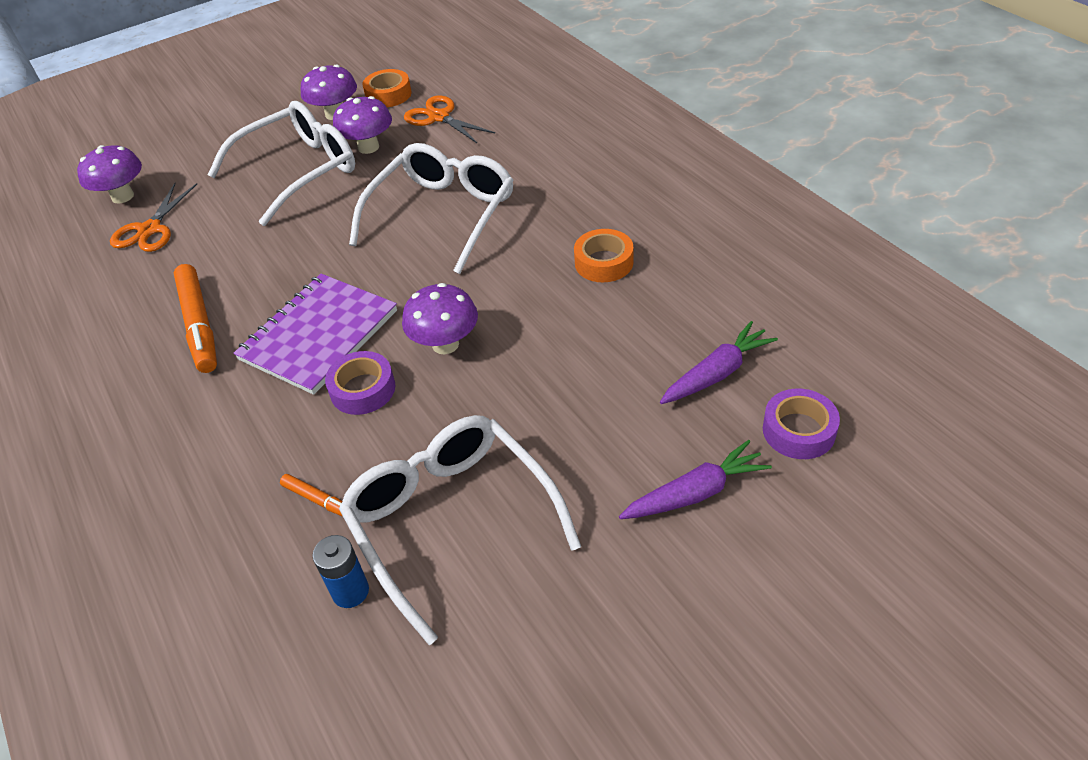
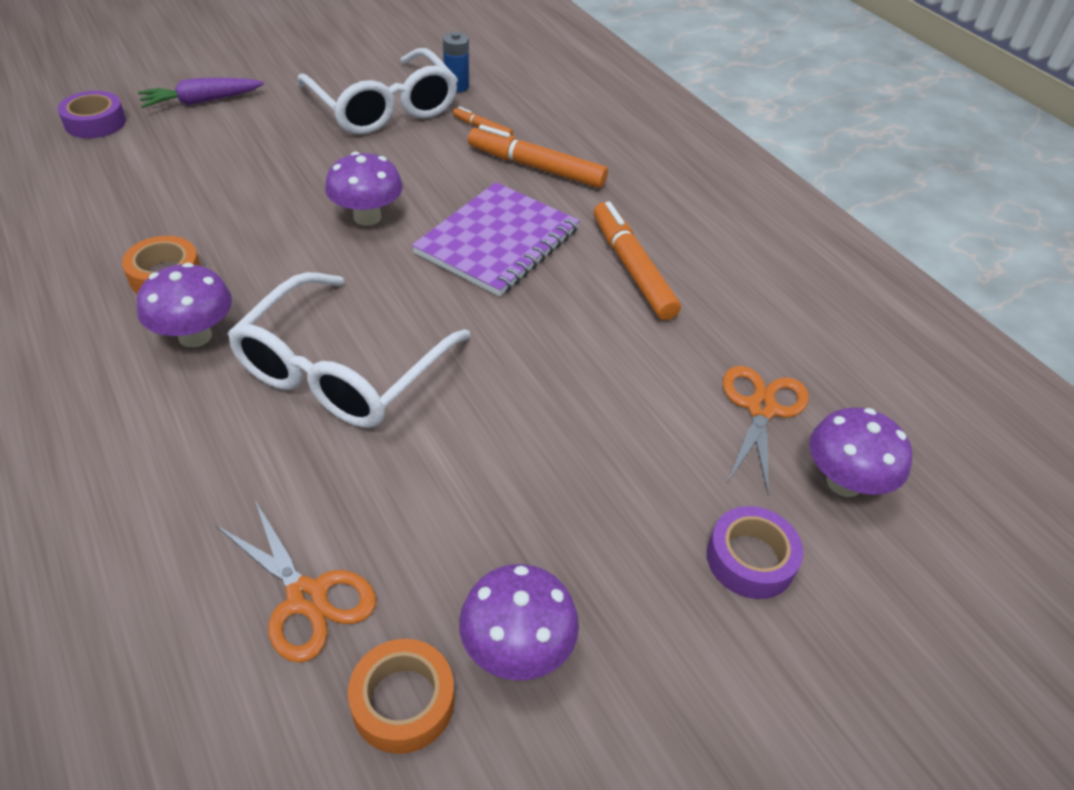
camera: 175 degrees right, 0 degrees up
white glasses [208,101,355,226] -> none
purple tape [325,351,395,415] -> purple tape moved to [707,506,803,599]
purple mushroom [333,96,392,154] -> purple mushroom moved to [137,263,232,347]
purple carrot [660,321,778,404] -> none
none -> orange marker [468,125,608,188]

